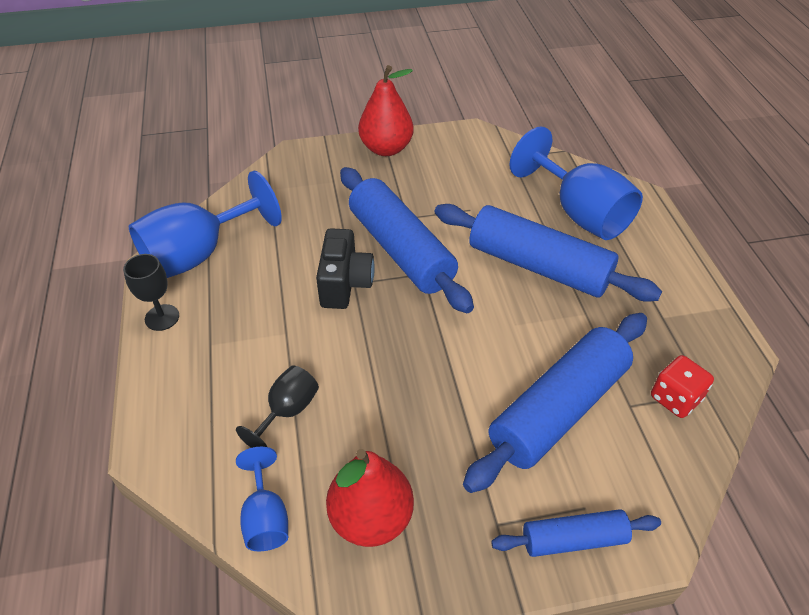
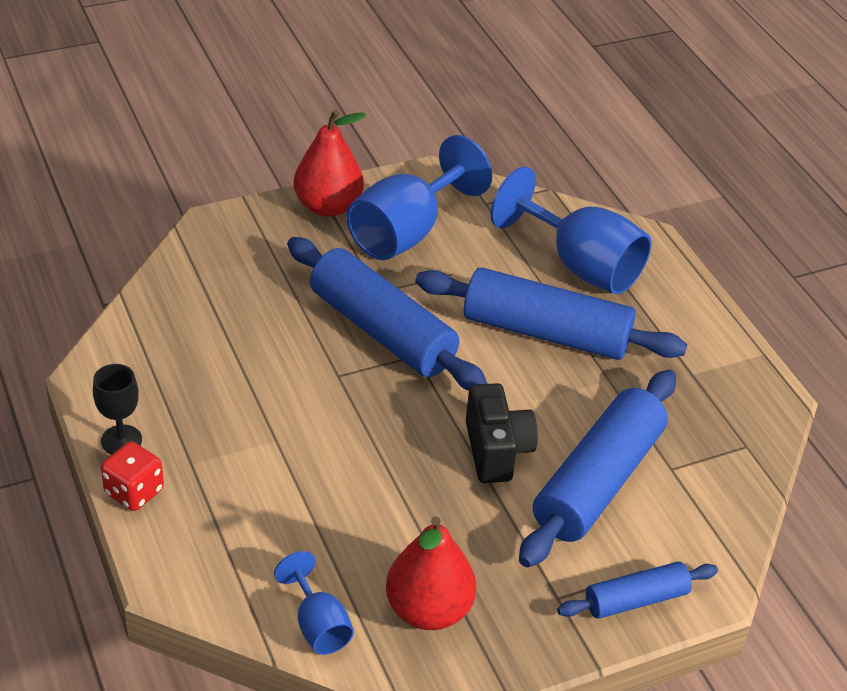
camera: 15 degrees left, 5 degrees down
blue goblet [129,171,282,278] -> blue goblet moved to [346,135,492,260]
black goblet [236,366,319,448] -> none
black camera [316,228,375,309] -> black camera moved to [466,383,538,483]
red dice [651,355,714,418] -> red dice moved to [101,441,164,511]

